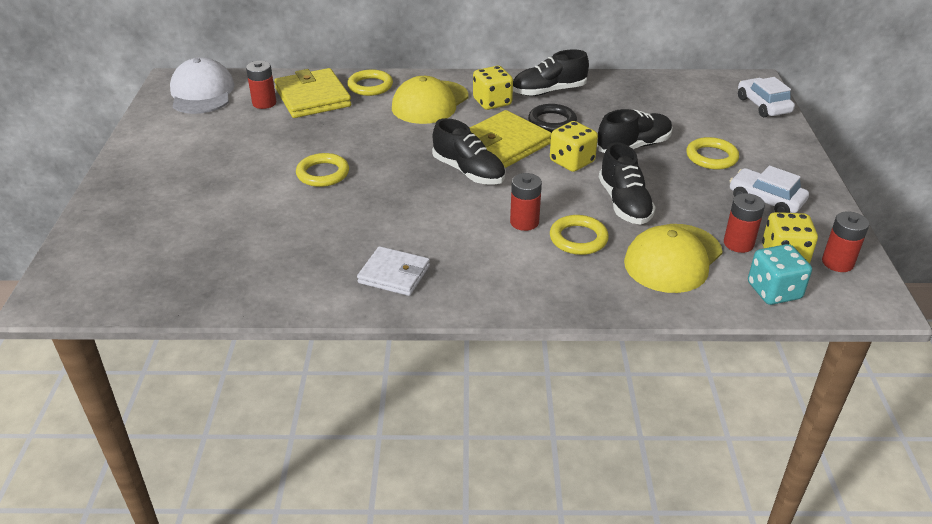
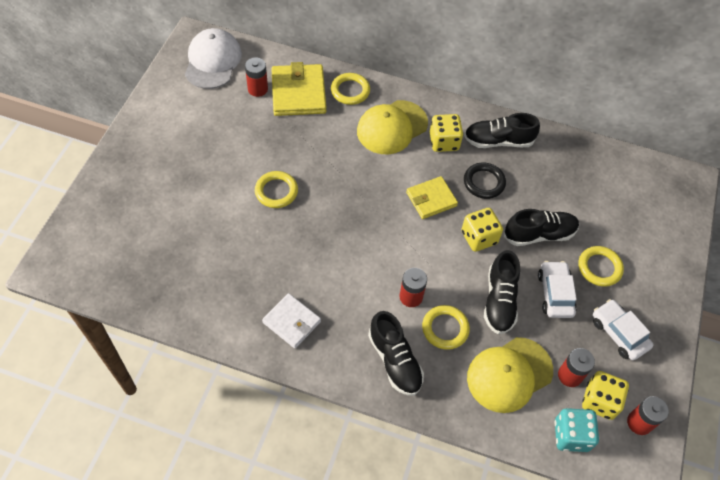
camera: 15 degrees right, 20 degrees up
black shoe [432,118,506,185] -> black shoe moved to [368,311,424,396]
yellow wallet [469,110,552,168] -> yellow wallet [406,176,458,219], size x0.64
white car [738,77,795,117] -> white car moved to [538,261,577,318]

